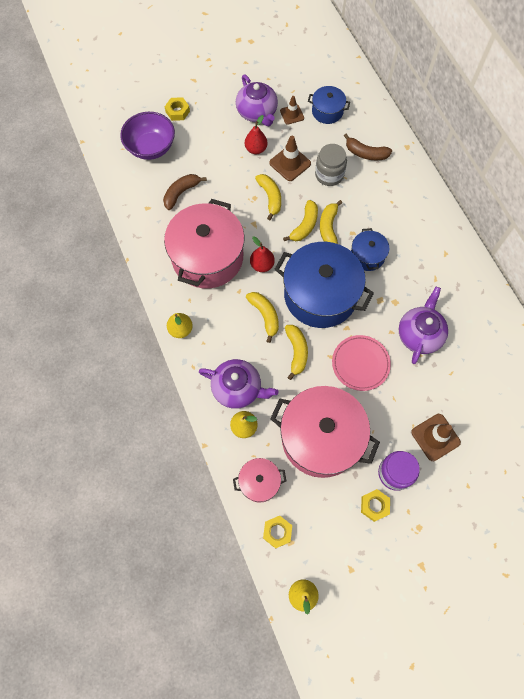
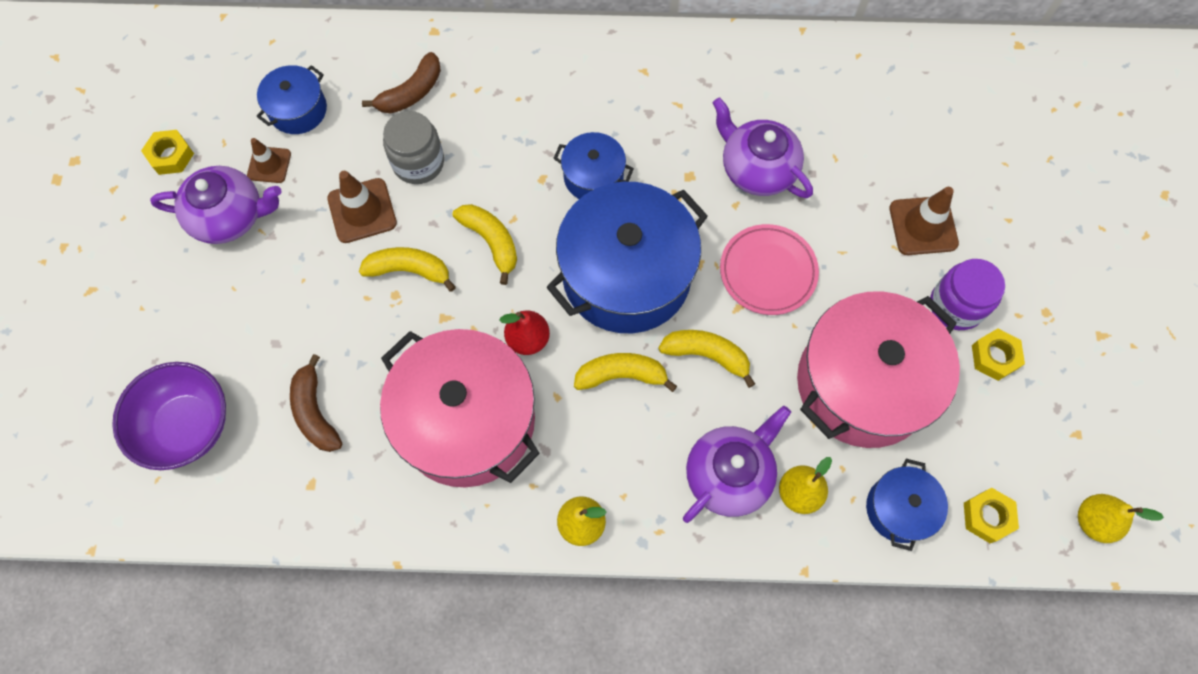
camera: 65 degrees left, 0 degrees up
yellow nut [165,97,190,121] -> yellow nut moved to [141,130,194,175]
pink pot [233,458,286,503] -> blue pot [866,459,948,551]
red pear [245,115,267,154] -> none
yellow banana [320,200,342,244] -> none

